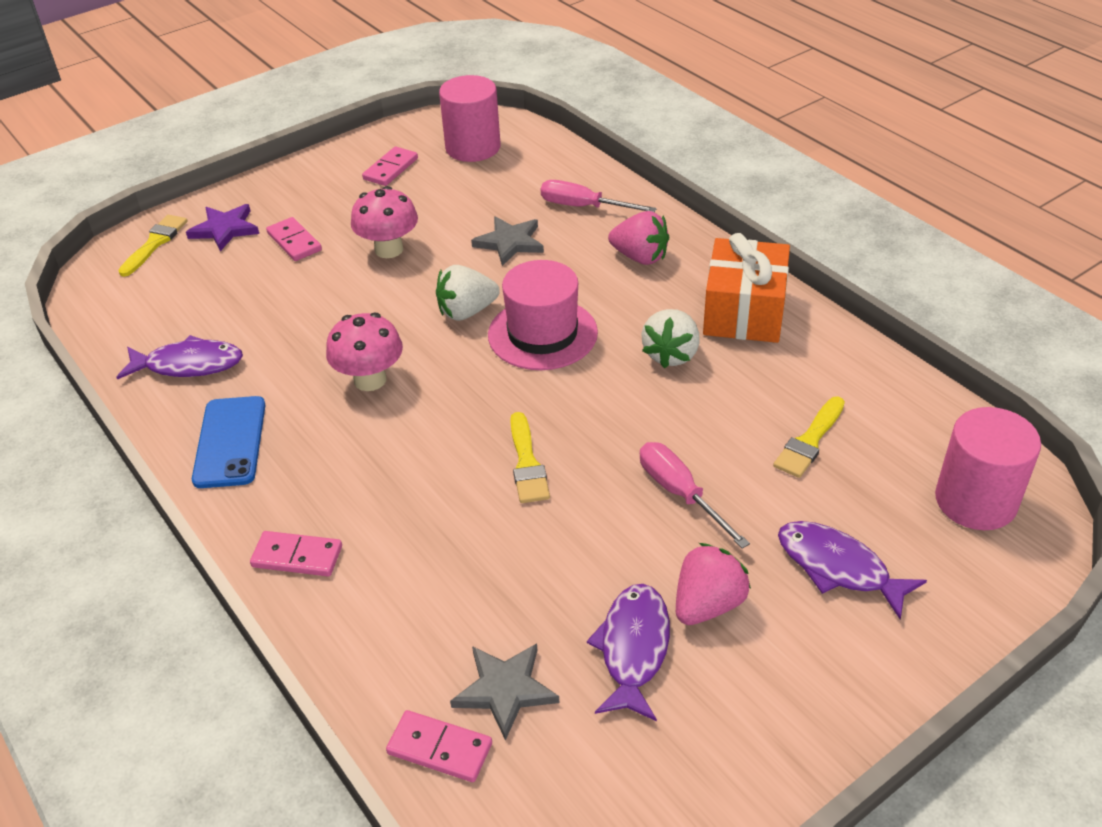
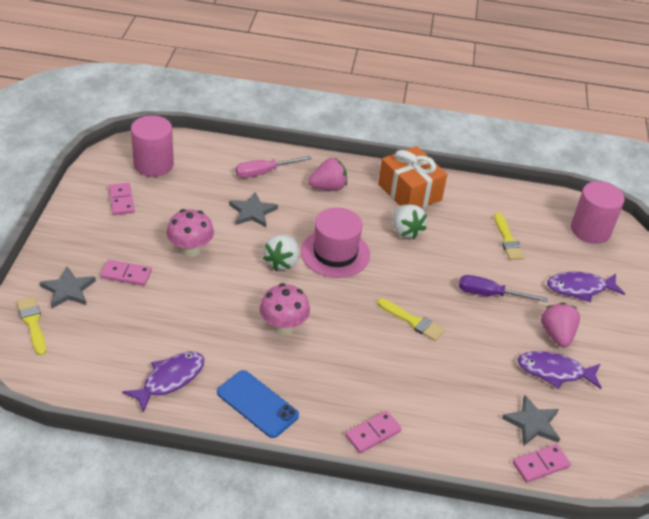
camera: 50 degrees left, 0 degrees up
purple star [186,204,259,251] -> grey star [40,266,96,309]
purple fish [587,584,670,721] -> purple fish turned 45 degrees counterclockwise [518,351,601,389]
pink screwdriver [640,442,750,549] -> purple screwdriver [459,275,548,302]

